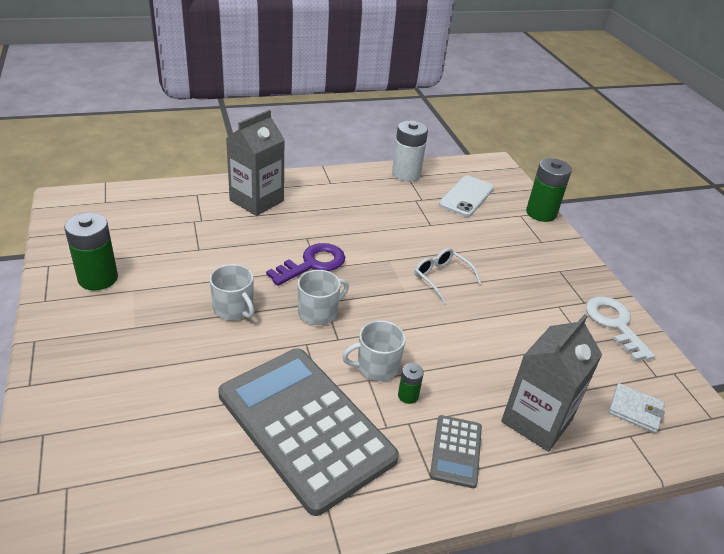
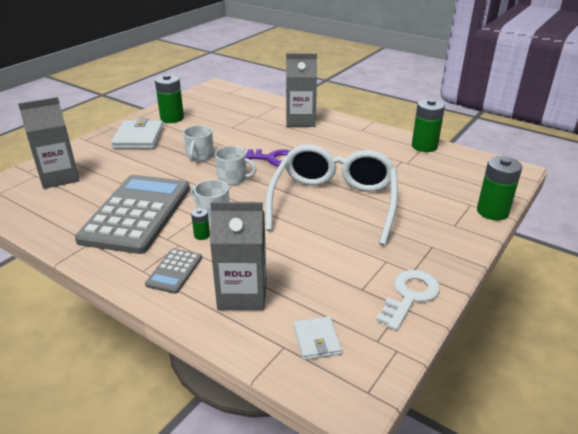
camera: 55 degrees right, 5 degrees down
white battery [392,121,428,181] -> green battery [412,99,445,152]
white glasses [415,248,481,303] -> white glasses [265,144,398,245], size x2.50
grey calculator [430,415,482,488] -> grey calculator turned 45 degrees counterclockwise [145,248,202,294]
white phone [439,176,494,217] -> none
none -> grey carton [18,97,80,189]
none -> white wallet [111,118,164,149]

